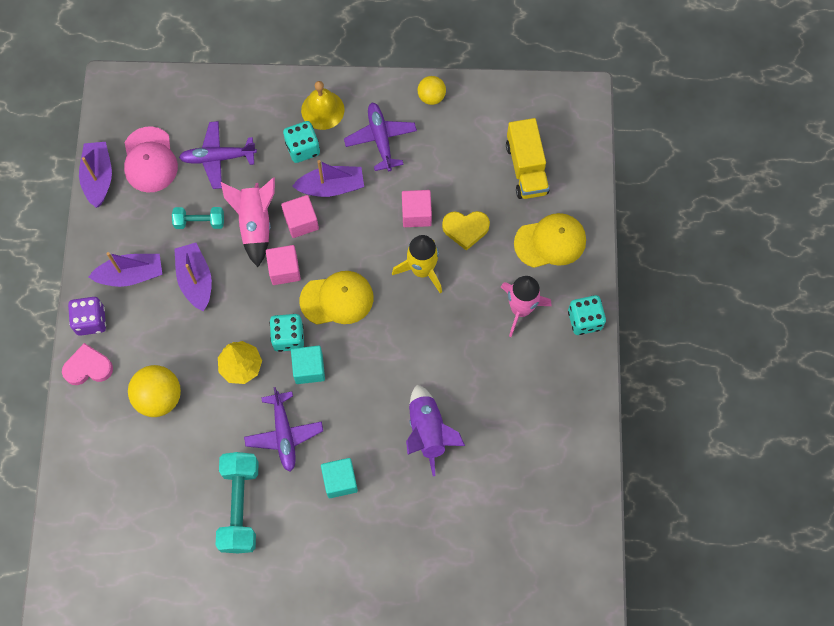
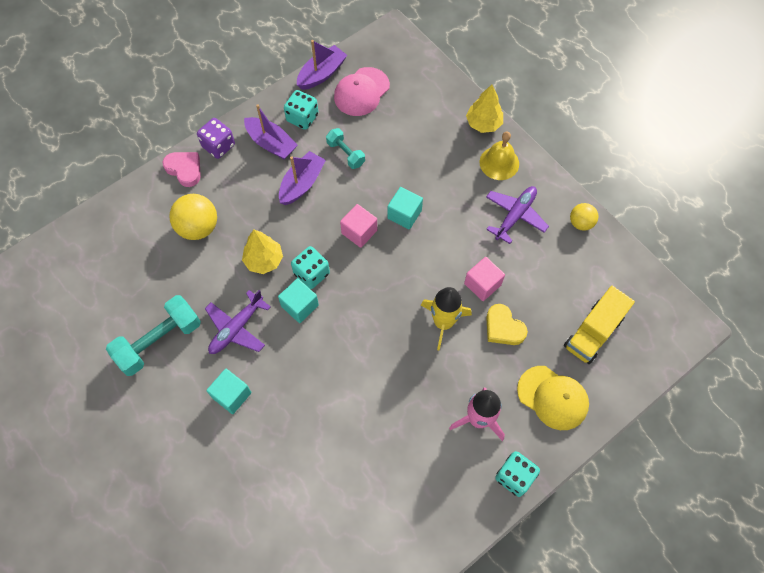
camera: 50 degrees right, 5 degrees down
purple plane [179,121,257,189] -> none
pink rocket [221,178,275,267] -> none
pink cube [281,195,319,238] -> turquoise cube [387,187,423,229]
turquoise dice [283,121,320,163] -> turquoise dice moved to [284,90,318,130]
purple boat [292,160,364,197] -> none
yellow cap [300,271,374,325] -> none
purple rocket [406,384,465,476] -> none
none -> yellow tree [466,85,503,133]

